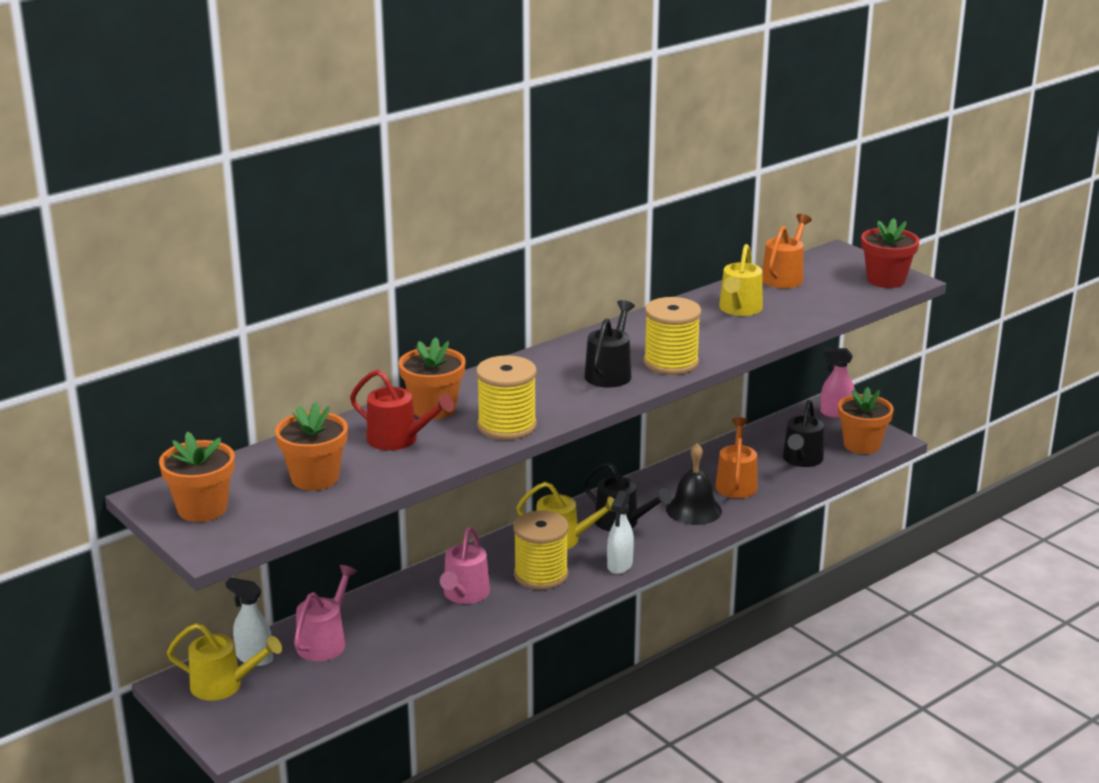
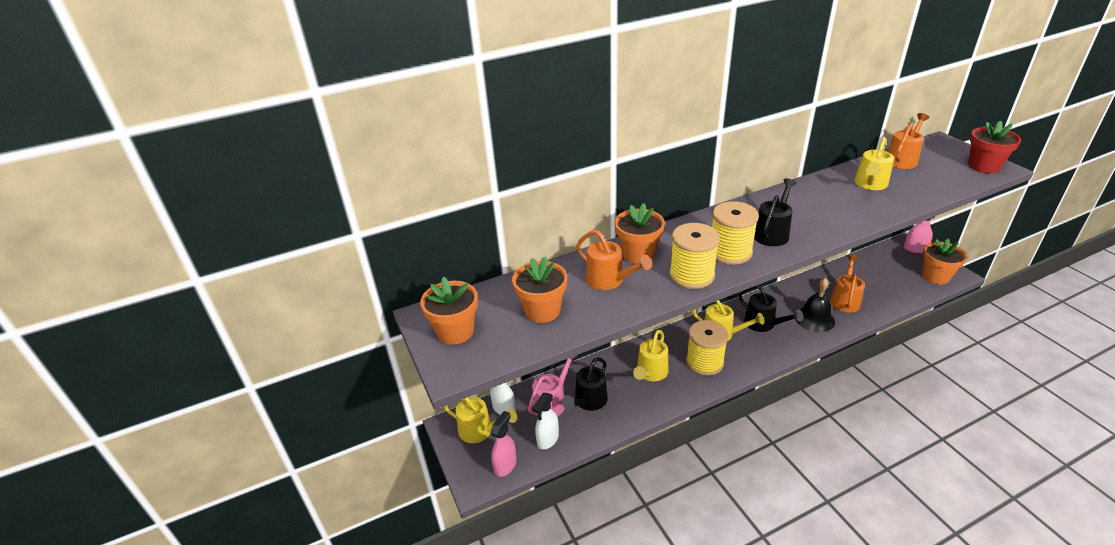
camera: 15 degrees right, 10 degrees up
red watering can [350,369,454,450] -> orange watering can [576,230,652,290]
pink watering can [440,527,490,604] -> yellow watering can [633,330,669,381]
white spray bottle [607,491,634,574] -> white spray bottle moved to [533,393,559,450]
yellow spool [644,297,701,375] -> yellow spool moved to [712,201,759,265]
black watering can [783,400,824,467] -> black watering can moved to [562,357,608,411]
none -> pink spray bottle [490,411,517,477]

